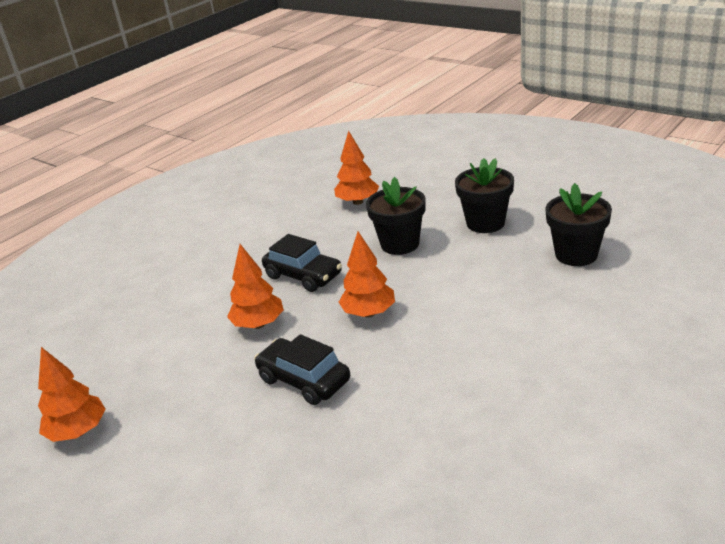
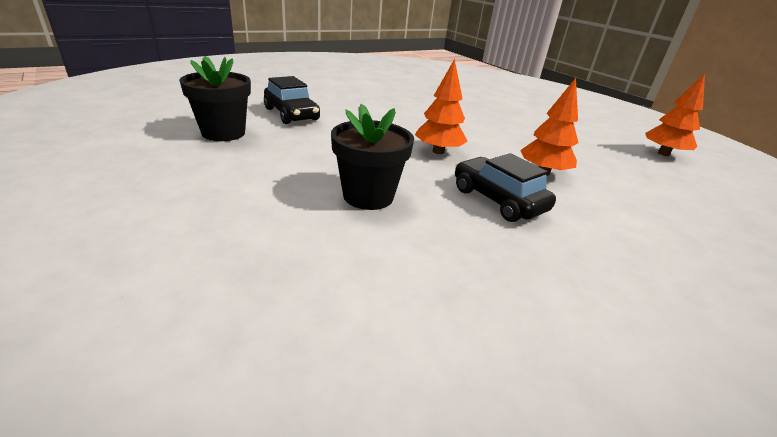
camera: 170 degrees left, 0 degrees up
black car [254,334,350,405] -> black car moved to [264,76,320,124]
orange tree [334,131,379,205] -> none
black flower pot [455,158,514,233] -> none

